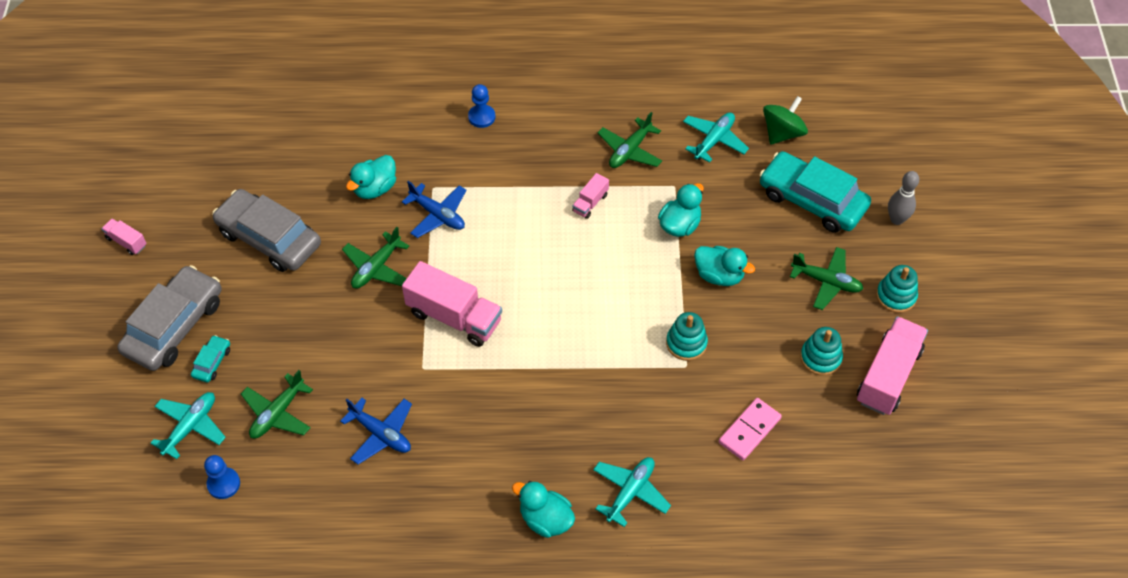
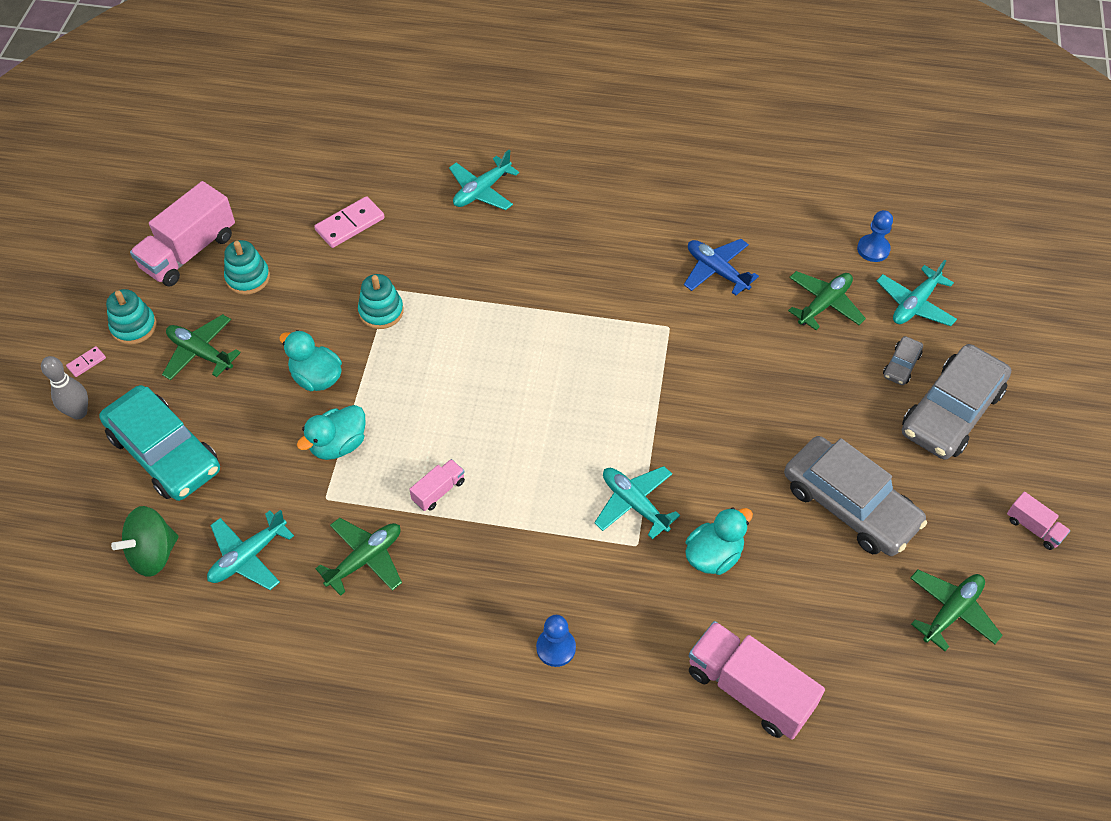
camera: 170 degrees left, 0 degrees up
turquoise car [191,335,230,383] -> grey car [883,336,923,385]
green plane [342,227,409,289] -> green plane moved to [910,570,1003,651]
blue plane [402,181,466,238] -> turquoise plane [594,466,680,539]
pink truck [402,261,502,347] -> pink truck moved to [689,621,825,740]
turquoise duck [512,481,575,538] -> none
none -> pink domino [66,346,106,377]

